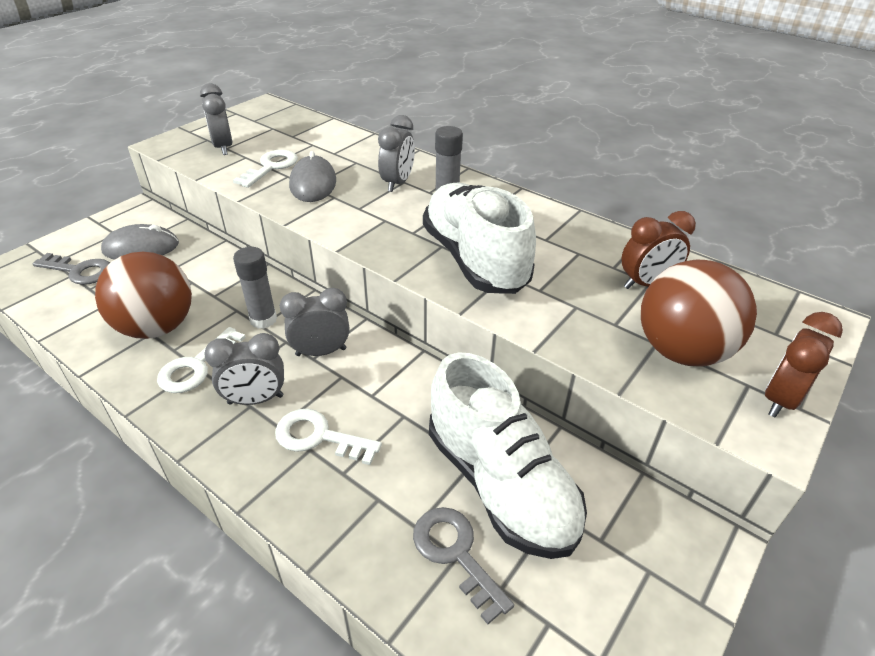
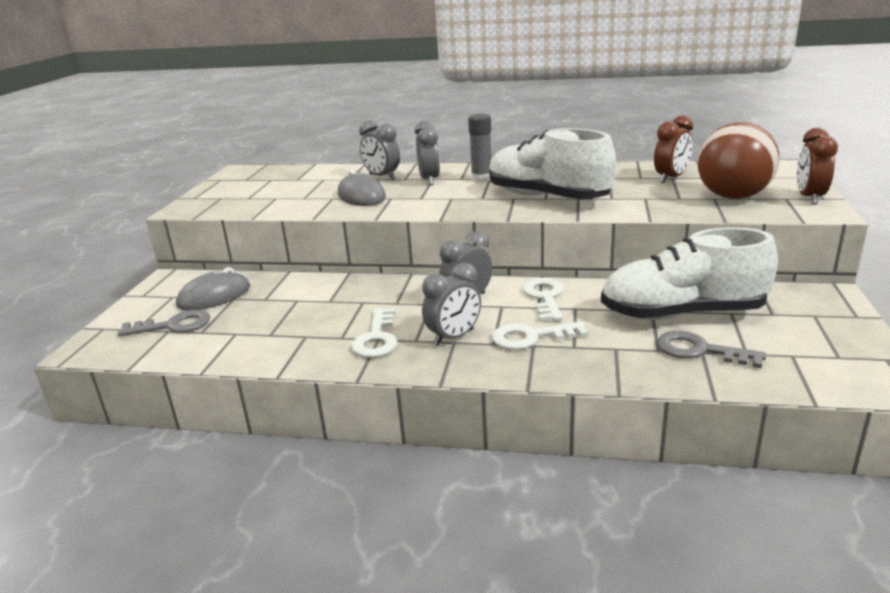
camera: 25 degrees left, 15 degrees down
brown ball [95,252,192,339] -> none
grey clock [200,83,232,155] -> grey clock moved to [359,121,400,180]
white key [233,150,298,188] -> white key moved to [522,278,564,321]
grey glue stick [233,247,277,329] -> none
white shoe [429,352,587,559] -> white shoe turned 150 degrees clockwise [601,227,778,320]

